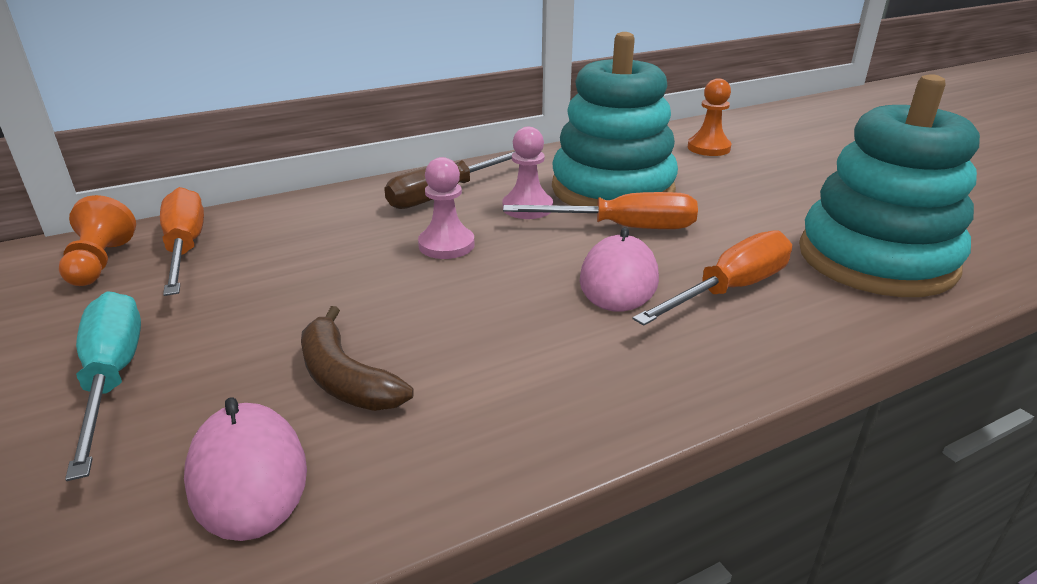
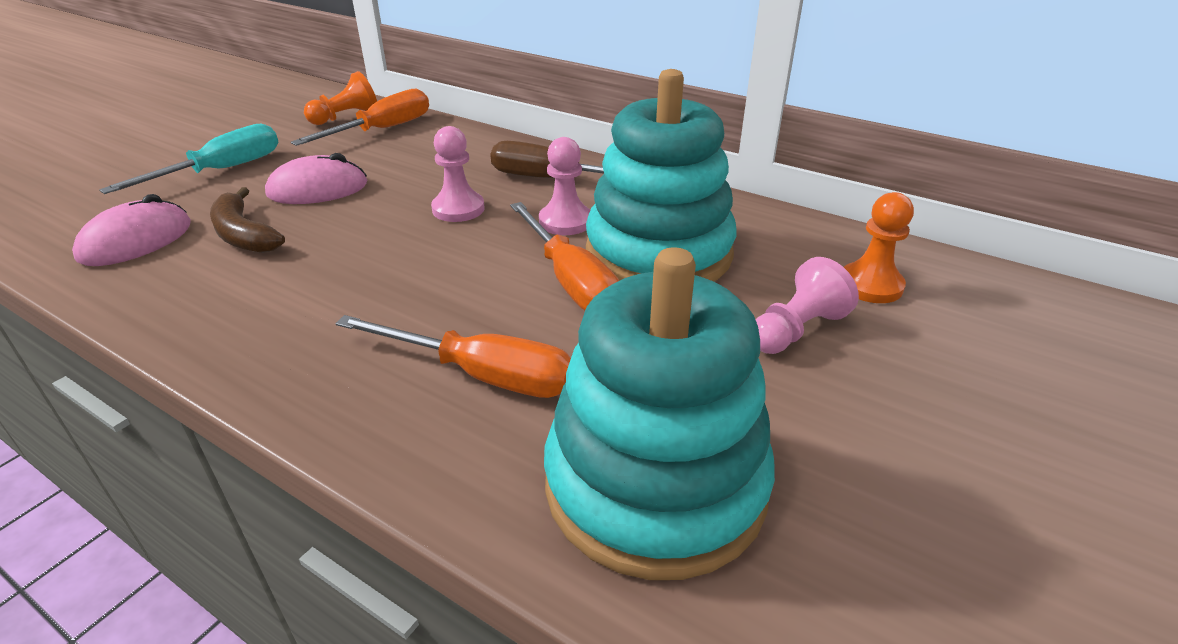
camera: 60 degrees right, 5 degrees up
brown banana [301,306,414,411] -> brown banana turned 60 degrees counterclockwise [210,187,285,253]
pink mouse [580,227,659,311] -> pink mouse moved to [265,153,367,204]
none -> pink pawn [755,257,859,354]

